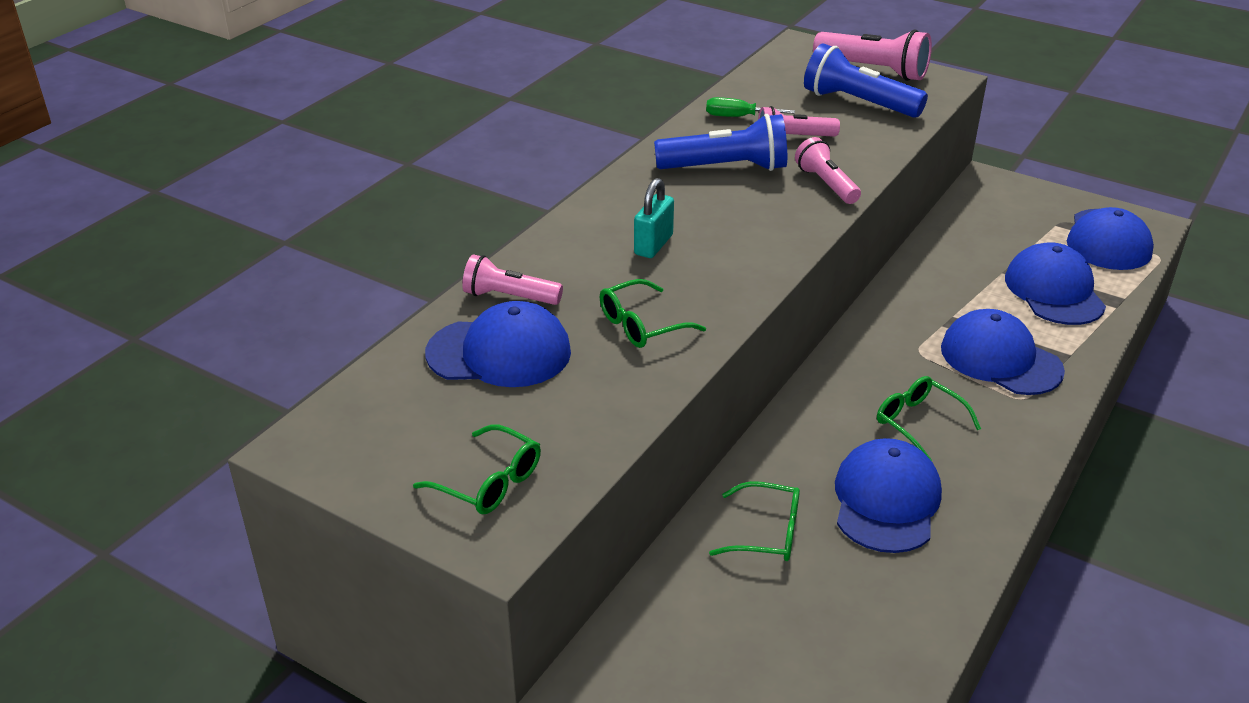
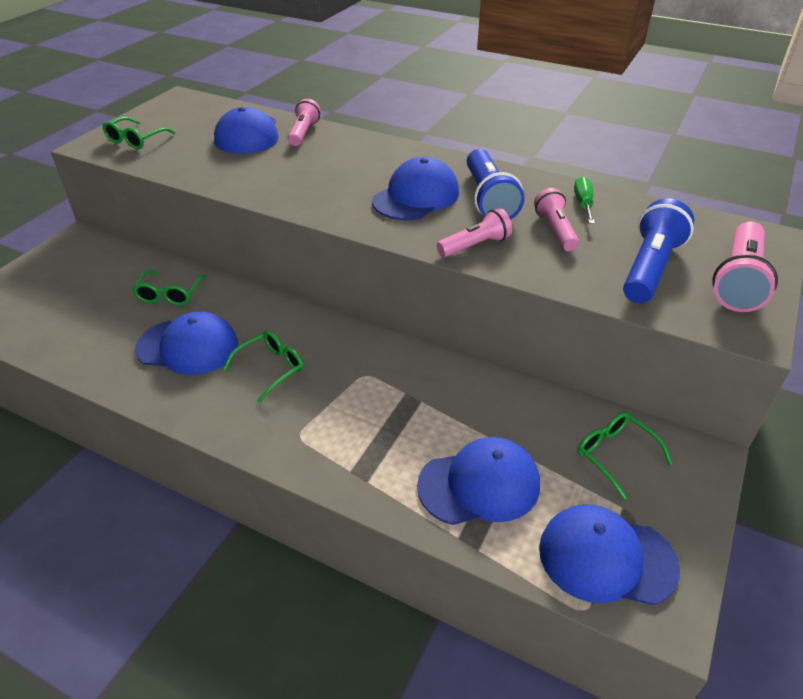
camera: 85 degrees right, 5 degrees up
green glasses [599,279,706,348] -> green glasses moved to [578,412,673,499]
turquoise padlock [634,178,674,258] -> none
blue cap [941,309,1065,395] -> blue cap moved to [372,157,459,220]

